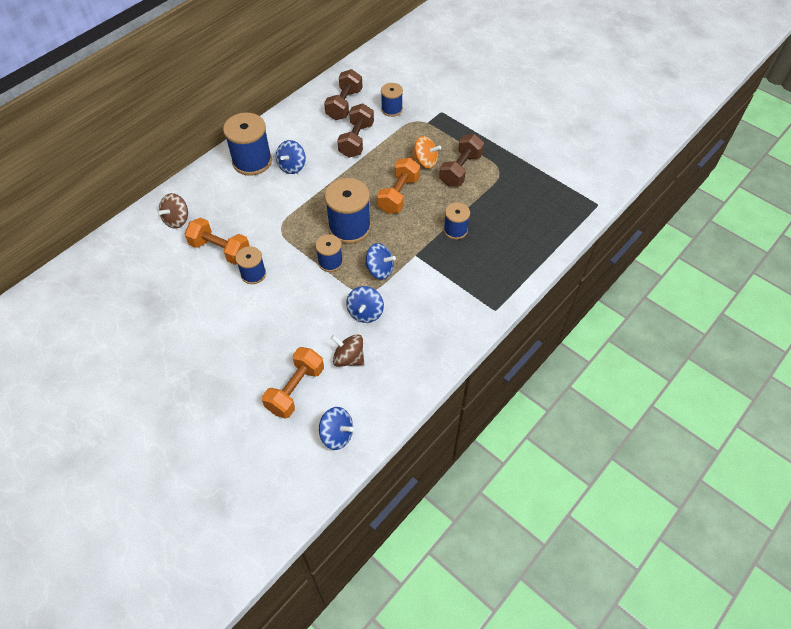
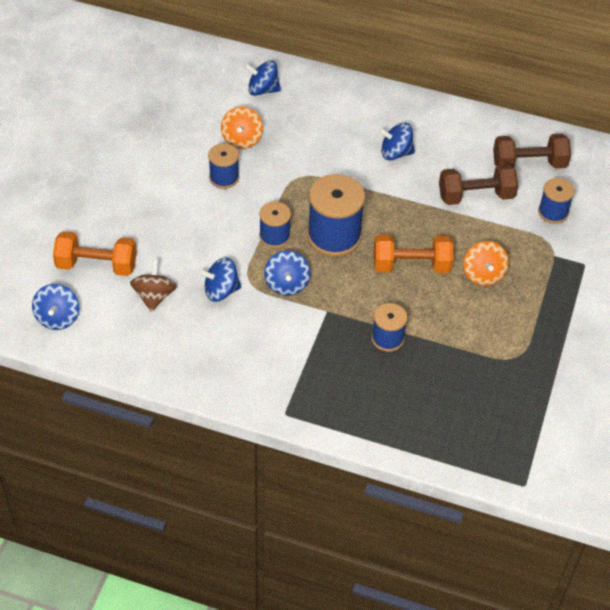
camera: 65 degrees right, 5 degrees down
brown spinning top [159,193,188,229] -> blue spinning top [244,60,281,96]
orange dumbbell [184,217,250,265] -> orange spinning top [221,106,263,149]
blue spool [223,113,272,176] -> none
brown dumbbell [439,134,484,187] -> none

